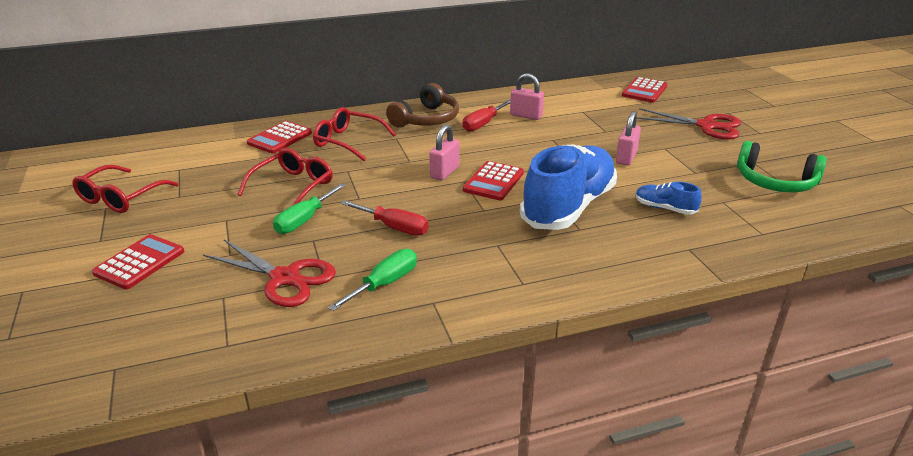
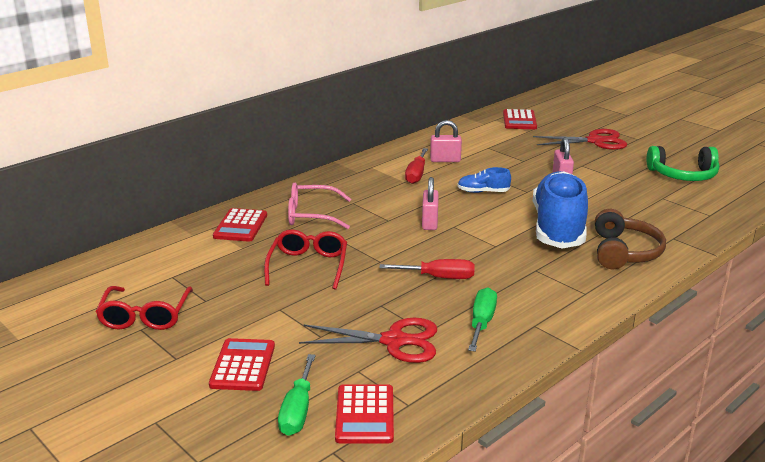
camera: 25 degrees left, 5 degrees down
green screwdriver [273,183,346,234] -> green screwdriver moved to [278,354,316,436]
red glasses [313,107,396,161] -> pink glasses [288,183,351,229]
brown headphones [386,83,459,128] -> brown headphones moved to [595,209,666,269]
red calculator [463,161,524,200] -> red calculator moved to [335,384,394,443]
blue shoe [635,182,702,215] -> blue shoe moved to [458,167,511,193]

